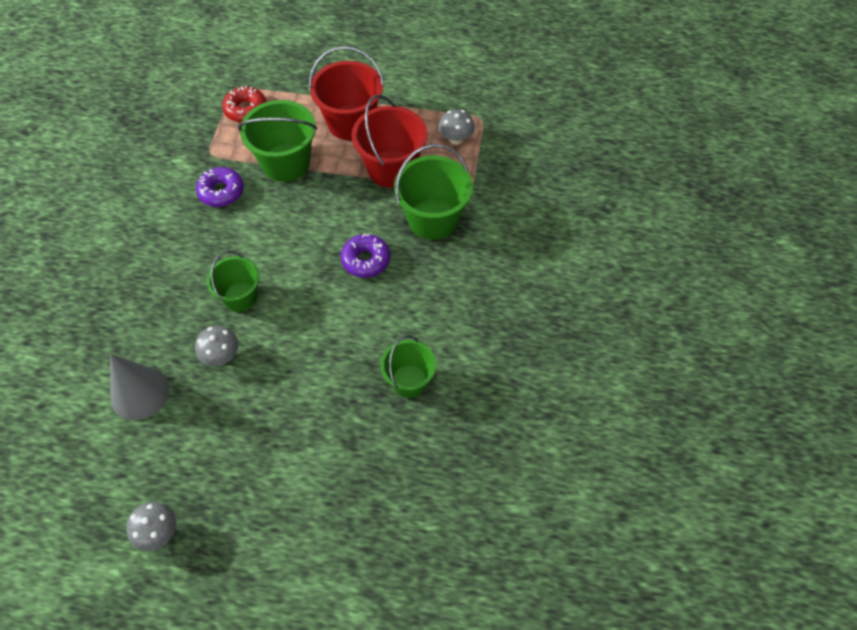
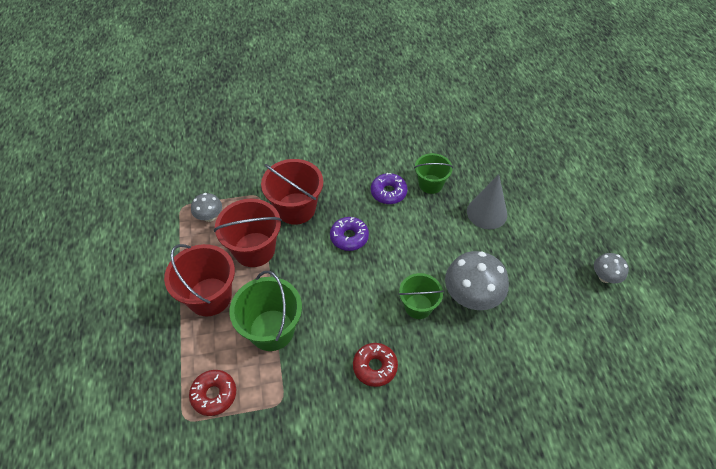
camera: 110 degrees left, 5 degrees down
grey cone [110,354,170,420] -> grey cone moved to [467,174,507,229]
grey mushroom [195,326,239,366] -> grey mushroom [445,251,509,310], size x1.83
purple donut [196,167,244,207] -> purple donut moved to [371,173,408,204]
green bucket [394,144,473,240] -> red bucket [261,159,323,225]
none -> red donut [353,343,398,387]

